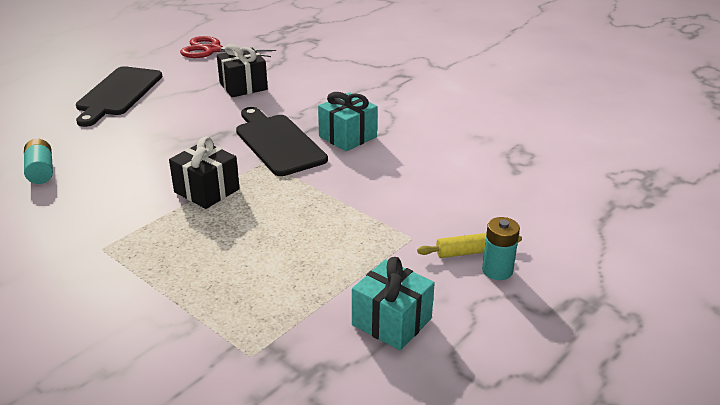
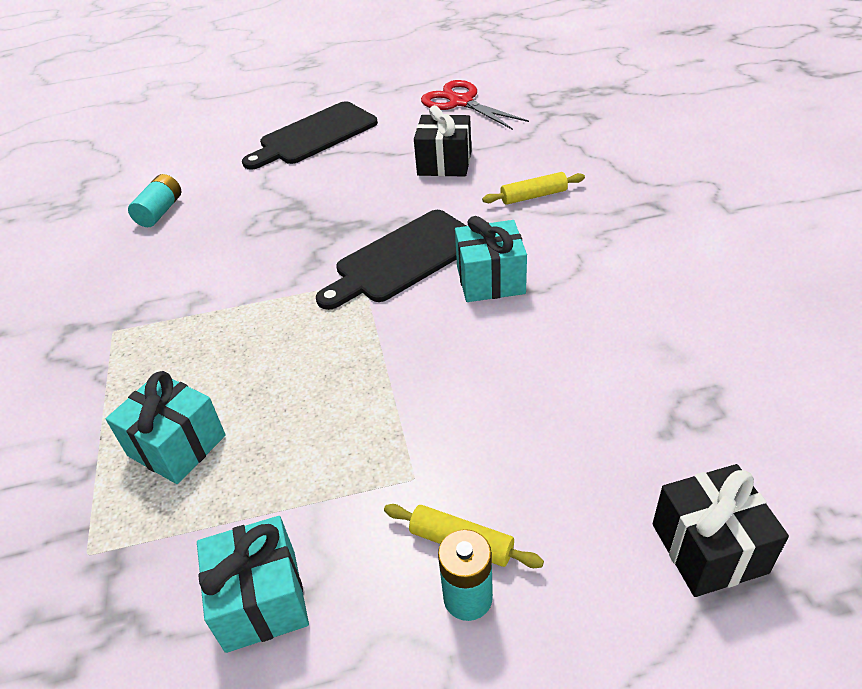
camera: 40 degrees right, 10 degrees up
black gift [169,136,240,209] -> black gift moved to [652,464,789,597]
black cutting board [236,107,328,176] -> black cutting board turned 135 degrees counterclockwise [316,210,466,310]
none -> turquoise gift [106,371,226,484]
none -> yellow rolling pin [482,172,585,205]

